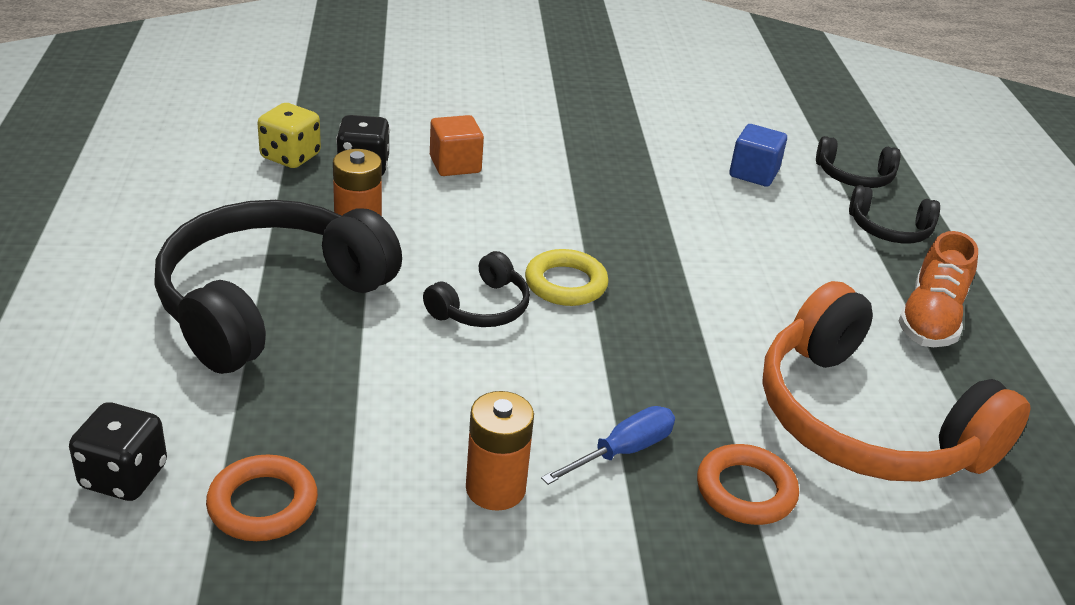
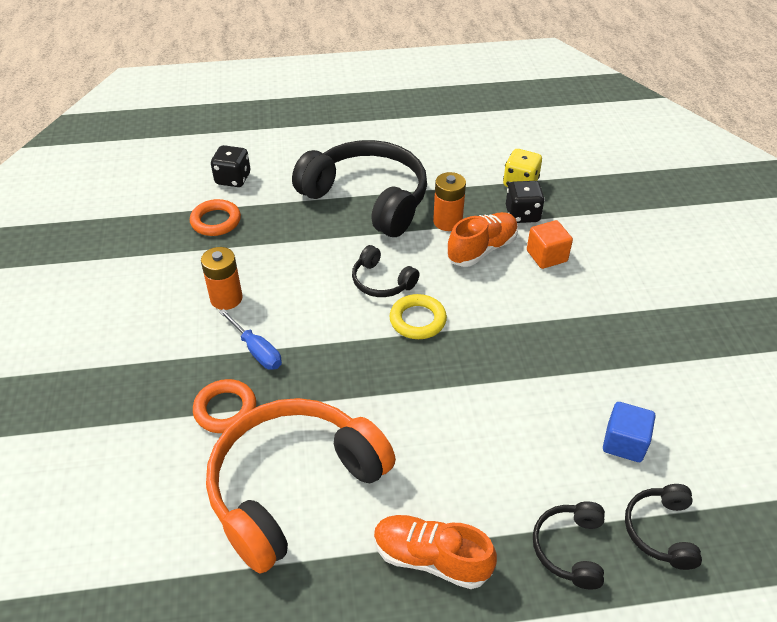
camera: 90 degrees right, 10 degrees up
none -> orange shoe [447,212,518,267]

